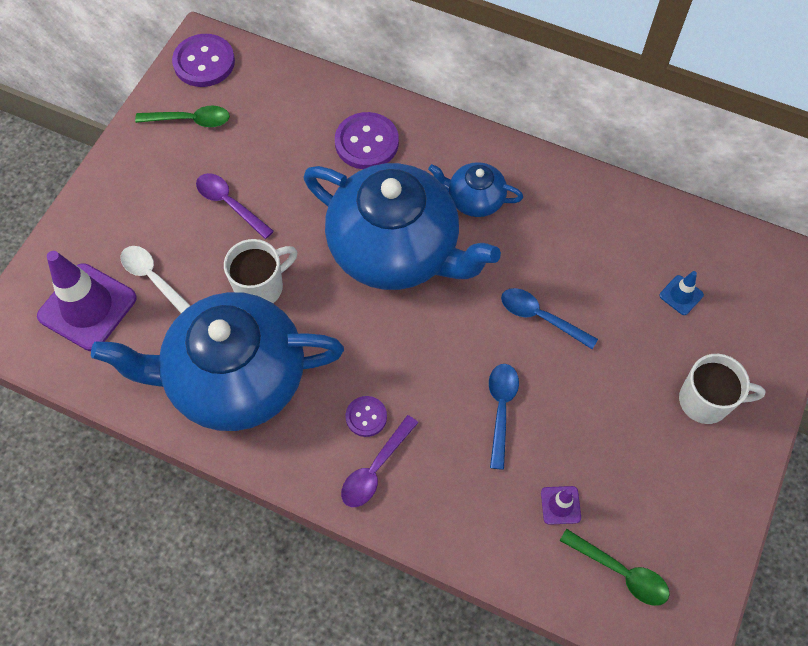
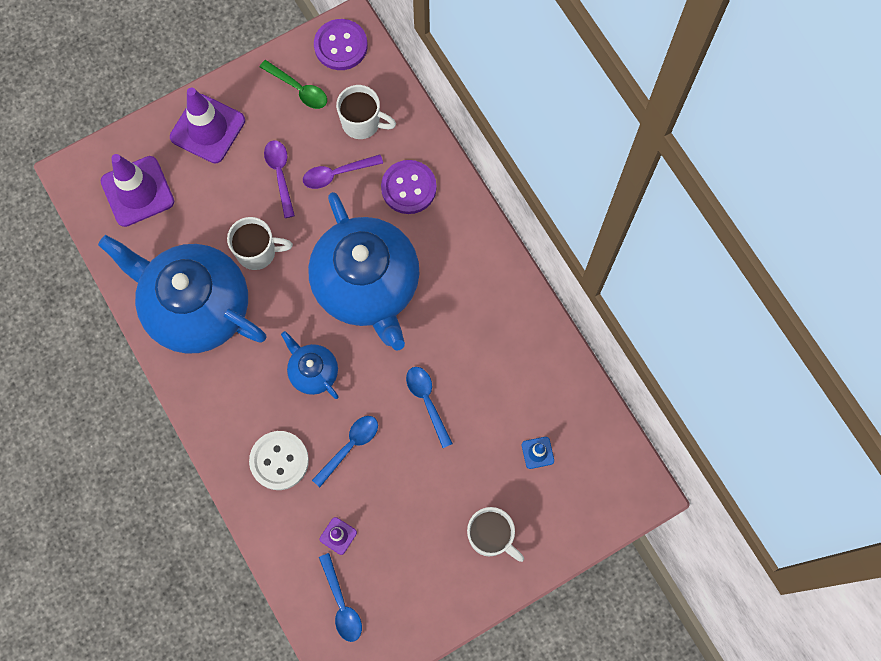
camera: 35 degrees right, 10 degrees up
white spoon [120,246,191,313] -> none
purple spoon [341,415,418,507] -> purple spoon moved to [303,154,383,189]
purple button [345,396,387,437] -> none
blue teapot [428,162,523,217] -> blue teapot moved to [281,331,339,399]
green spoon [560,529,670,606] -> blue spoon [319,553,362,642]
none -> purple traffic cone [170,87,245,163]
none -> white button [249,431,309,490]
none -> white mug [336,85,396,139]

